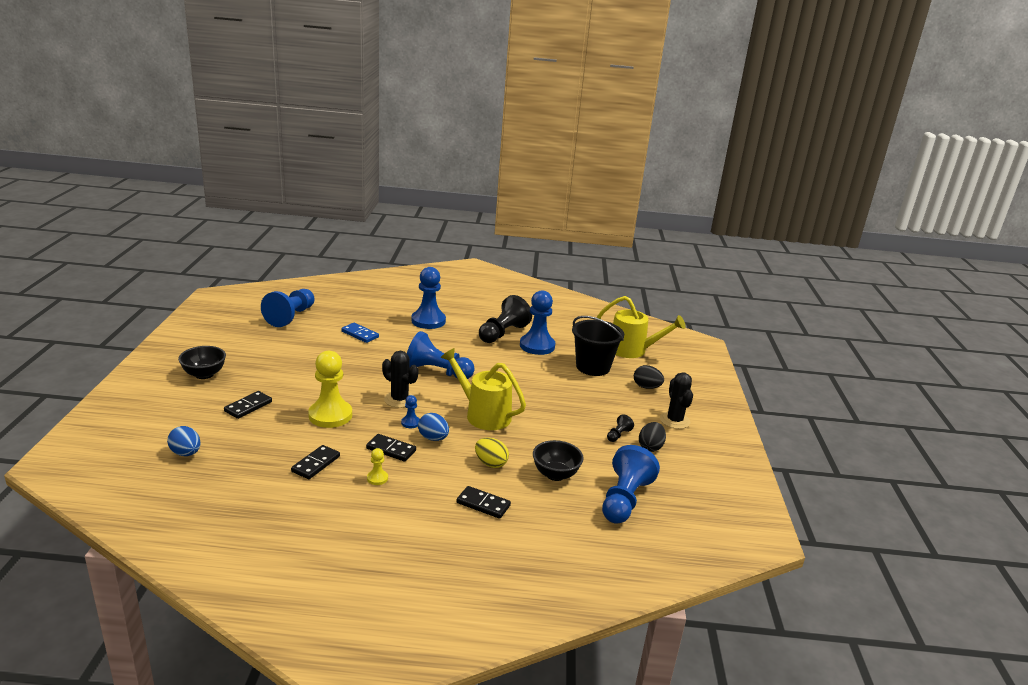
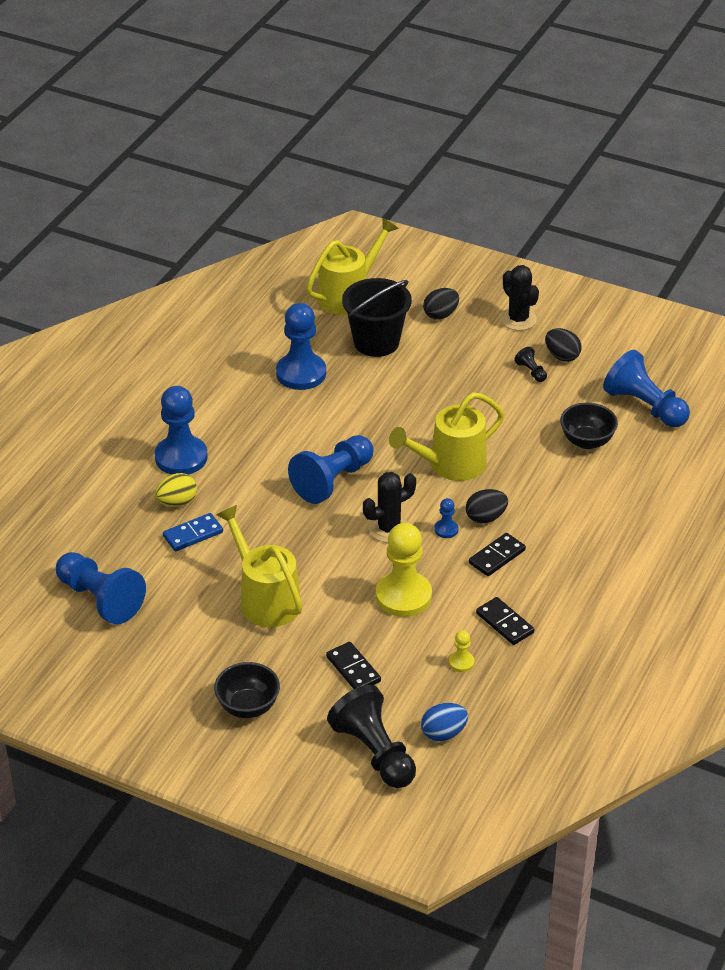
camera: 65 degrees left, 15 degrees up
yellow pawn [367,448,388,485] -> yellow pawn moved to [449,630,474,672]
blue egg [418,413,449,441] -> black egg [466,489,508,524]
black domino [457,486,511,519] -> none
yellow egg [475,438,509,468] -> yellow egg moved to [155,473,197,507]
black pawn [479,295,532,343] -> black pawn moved to [327,685,416,788]
black cactus [660,372,693,429] -> black cactus turned 45 degrees clockwise [500,265,539,331]
none -> yellow watering can [217,505,302,627]

